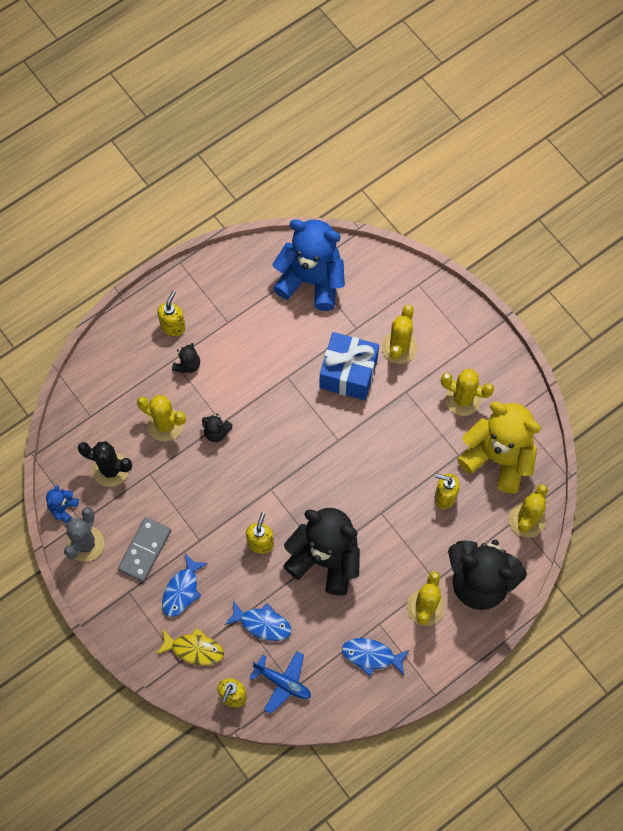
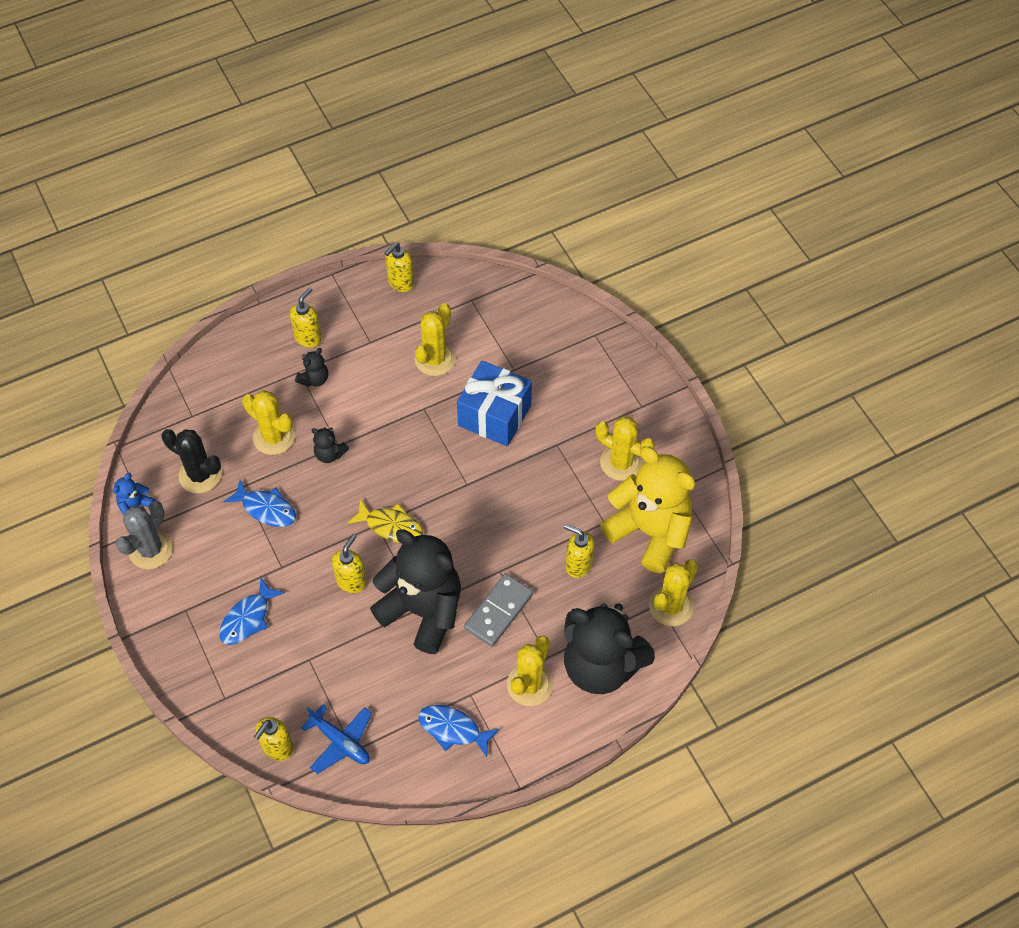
camera: 10 degrees right, 10 degrees down
grey domino [118,517,171,582] -> grey domino moved to [464,573,533,647]
yellow fish [156,628,224,665] -> yellow fish moved to [347,499,423,543]
blue fish [225,600,291,641] -> blue fish moved to [223,480,296,527]
blue teddy bear [272,219,345,311] -> none
yellow cactus [382,305,417,364] -> yellow cactus moved to [415,303,456,376]
none -> yellow soap dispenser [384,243,414,292]

